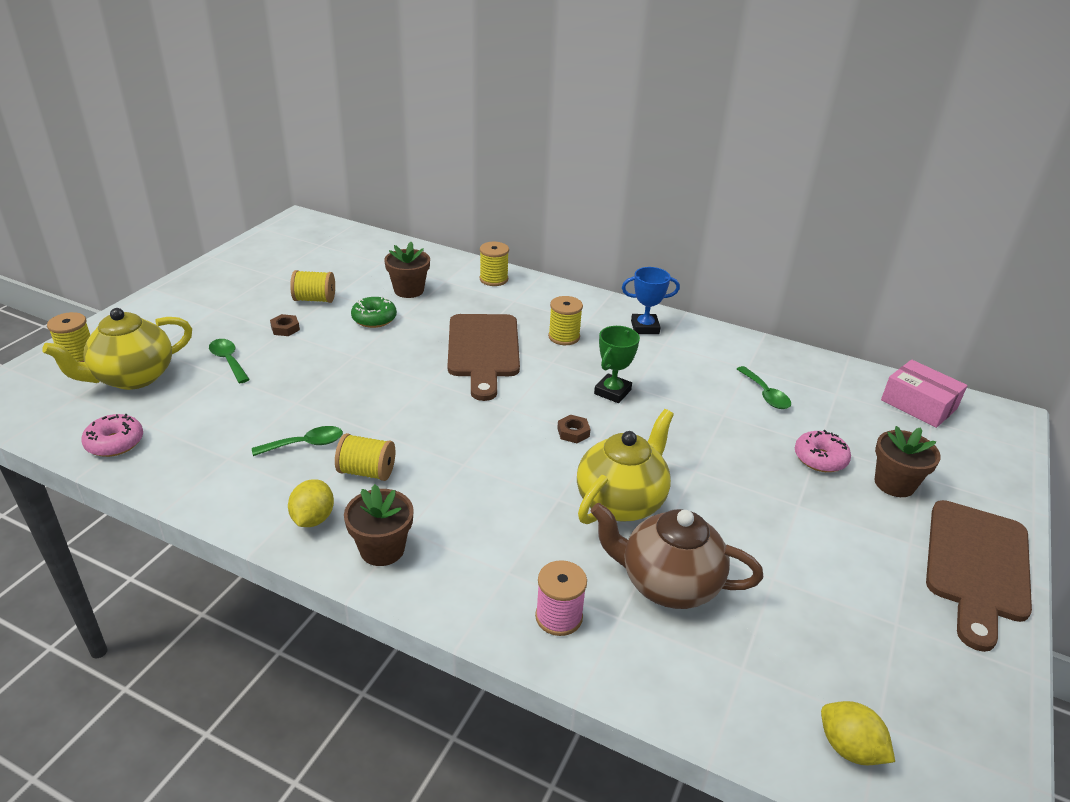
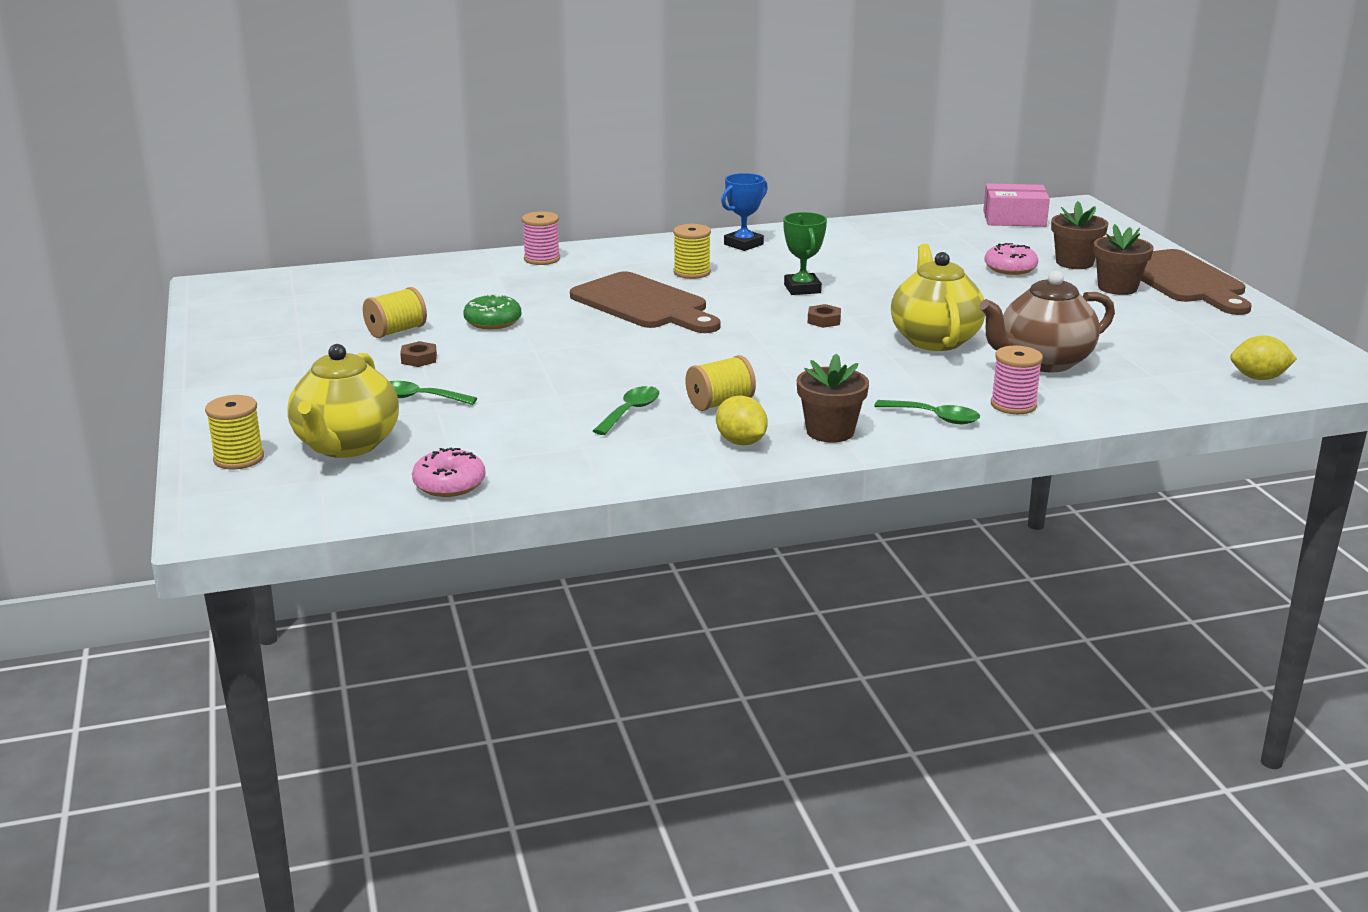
camera: 40 degrees left, 10 degrees down
brown flower pot [384,242,430,298] -> brown flower pot moved to [1093,224,1154,295]
yellow spool [480,242,509,286] -> pink spool [522,211,560,265]
green spoon [737,366,791,409] -> green spoon moved to [874,400,980,424]

